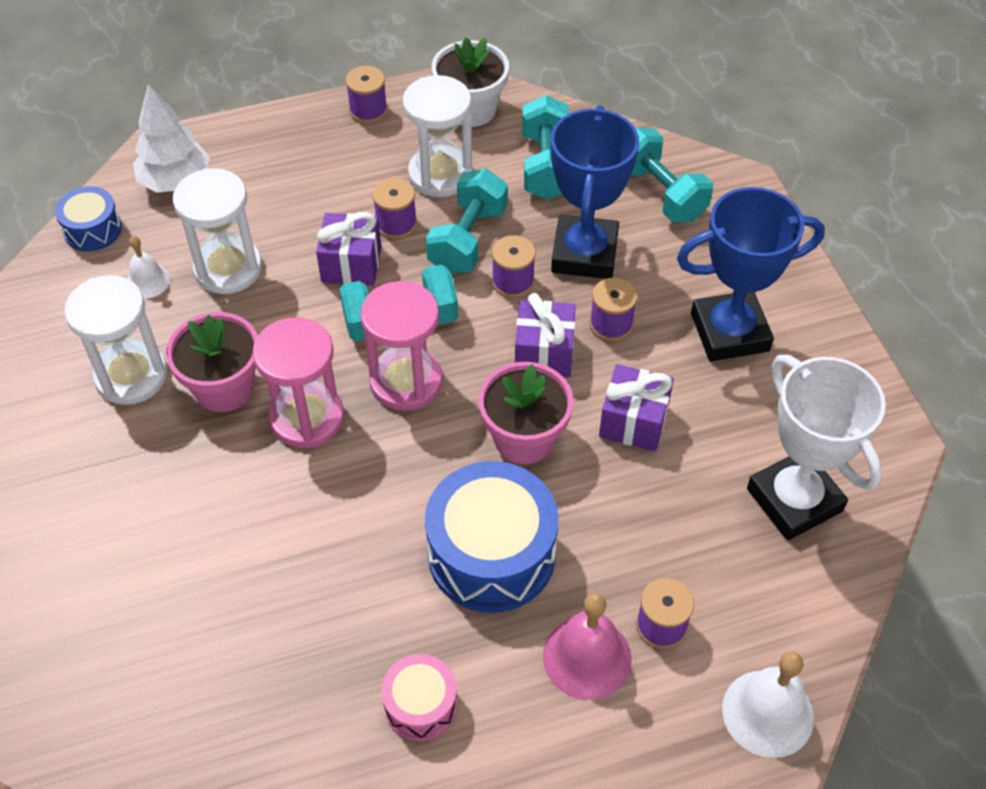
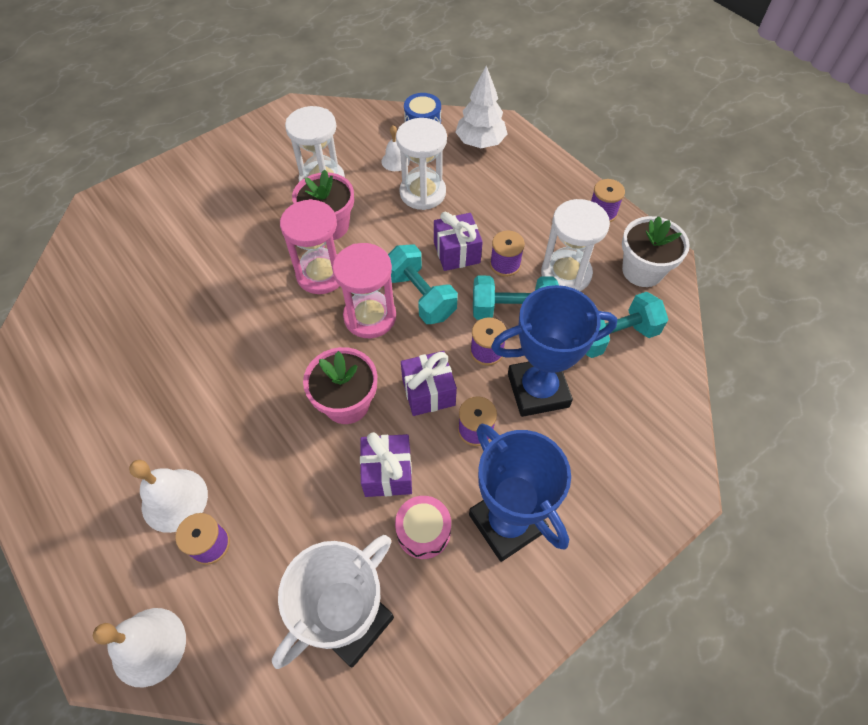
camera: 70 degrees right, 5 degrees up
pink drum [381,654,457,741] -> pink drum moved to [395,496,451,559]
blue drum [425,461,558,613] -> none
pink bell [543,593,632,700] -> white bell [129,460,208,533]
turquoise dumbbell [631,127,713,222] -> none

